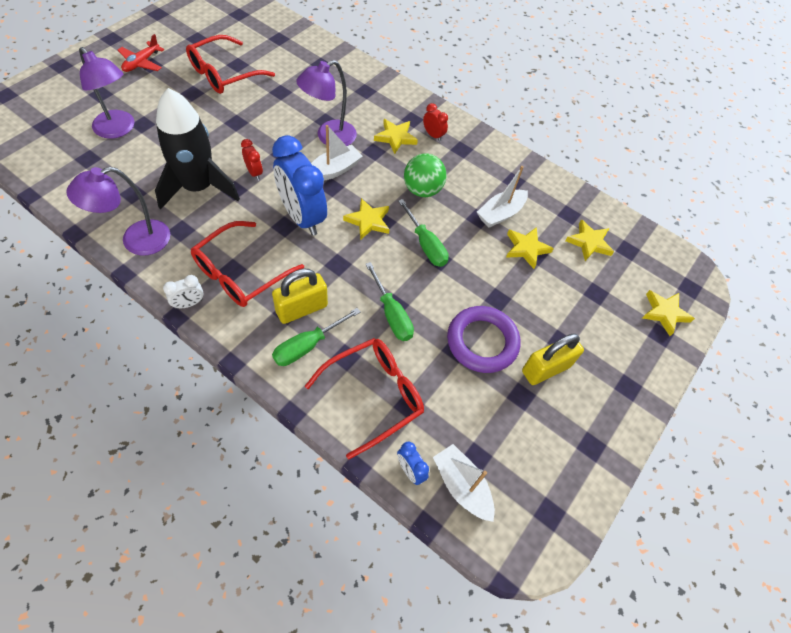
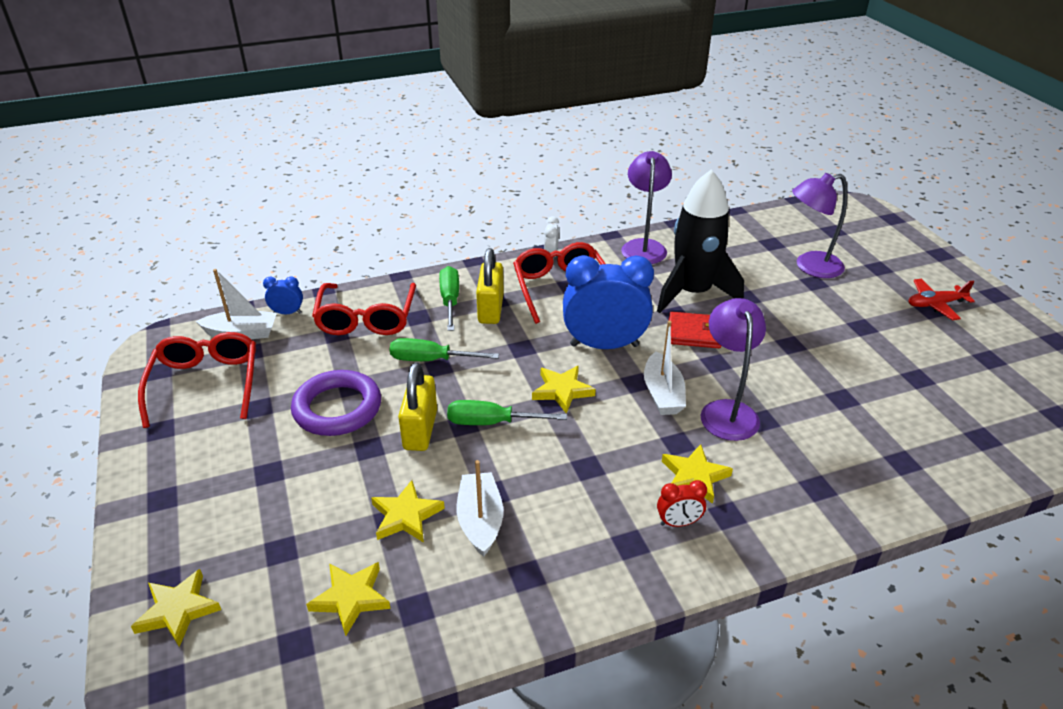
camera: 130 degrees right, 20 degrees down
red plane [118,34,164,72] -> red plane turned 75 degrees counterclockwise [909,279,975,320]
red glasses [186,35,275,94] -> red glasses moved to [138,332,256,428]
red clock [241,139,263,180] -> red wallet [669,312,721,348]
green ball [404,153,447,197] -> none
yellow padlock [522,333,584,385] -> yellow padlock moved to [398,362,437,451]

